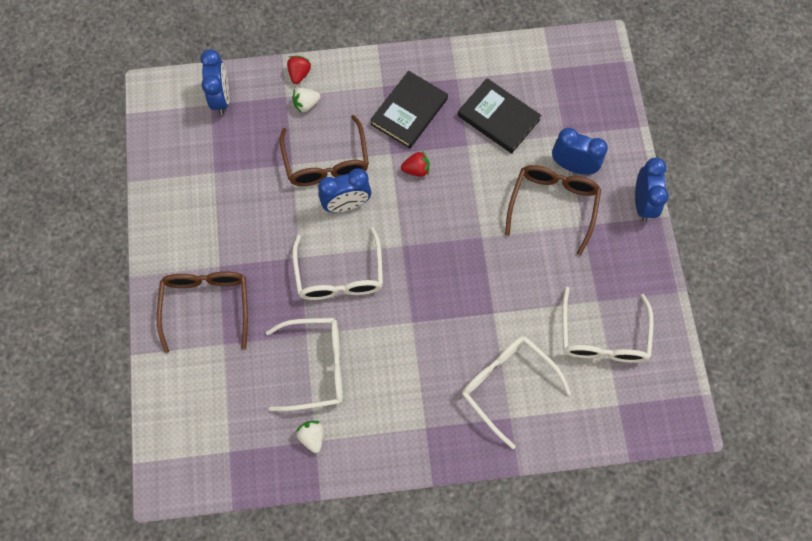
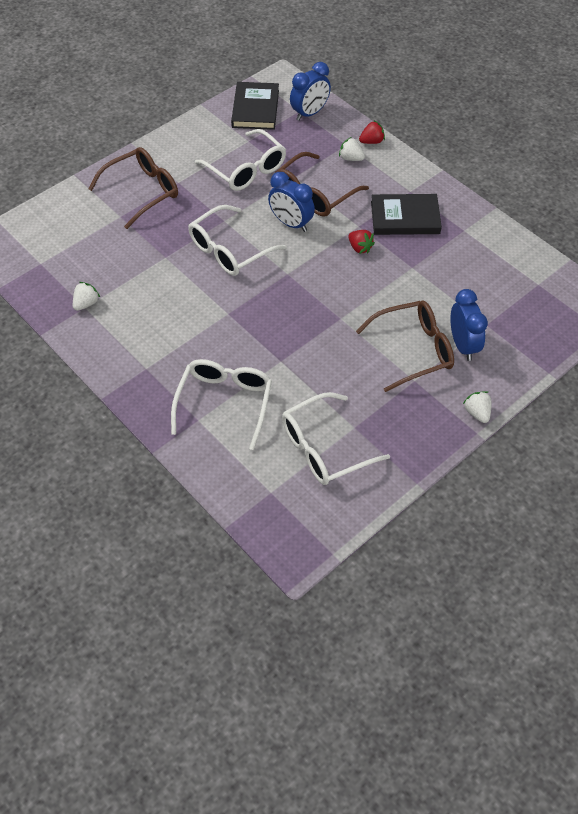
camera: 55 degrees right, 15 degrees down
white glasses [266,318,343,411] -> white glasses moved to [195,129,286,191]
black book [458,78,542,153] -> black book moved to [231,82,279,130]
blue clock [635,158,669,222] -> white strawberry [463,391,492,423]

